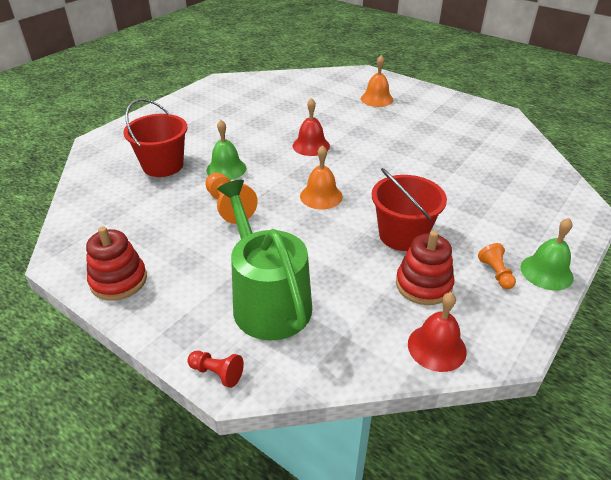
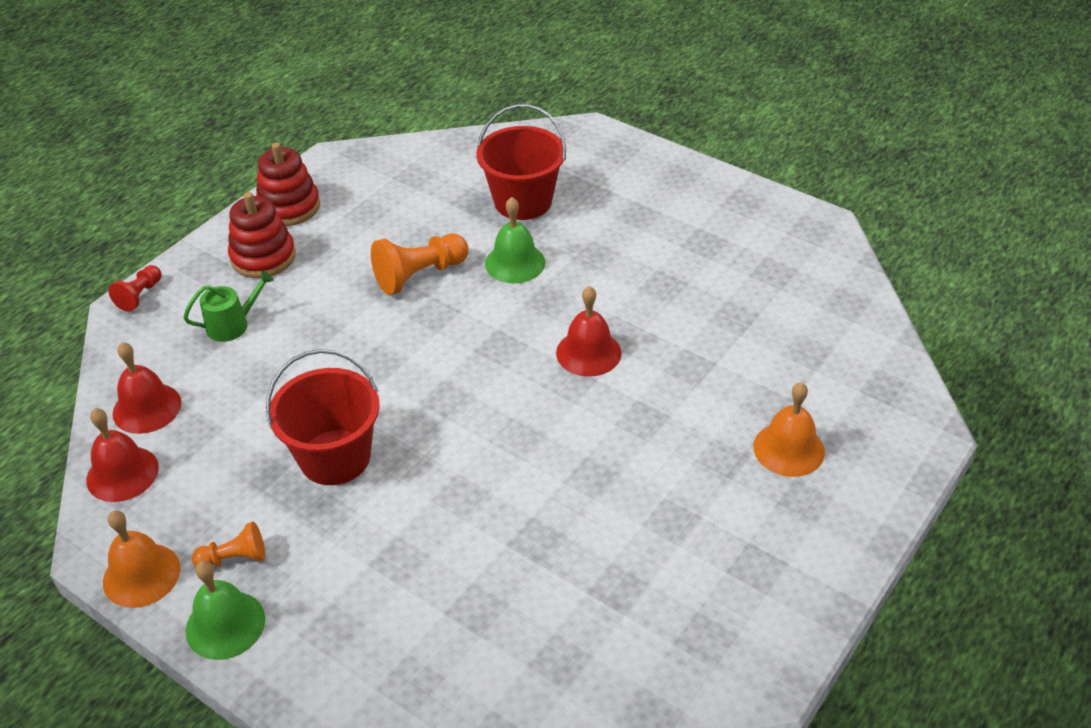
camera: 90 degrees right, 5 degrees up
green watering can [217,180,312,341] -> green watering can [183,271,274,342], size x0.45
orange bell [300,145,343,209] -> orange bell moved to [103,510,181,608]
red stacking toy [396,231,454,305] -> red stacking toy moved to [228,192,296,278]
none -> red bell [113,342,181,434]

